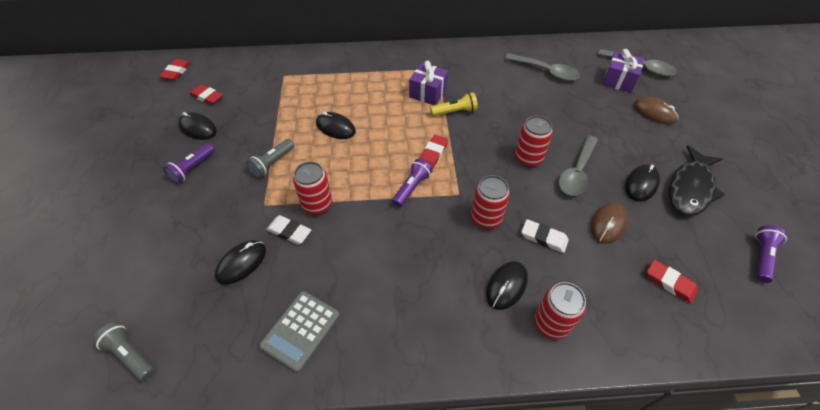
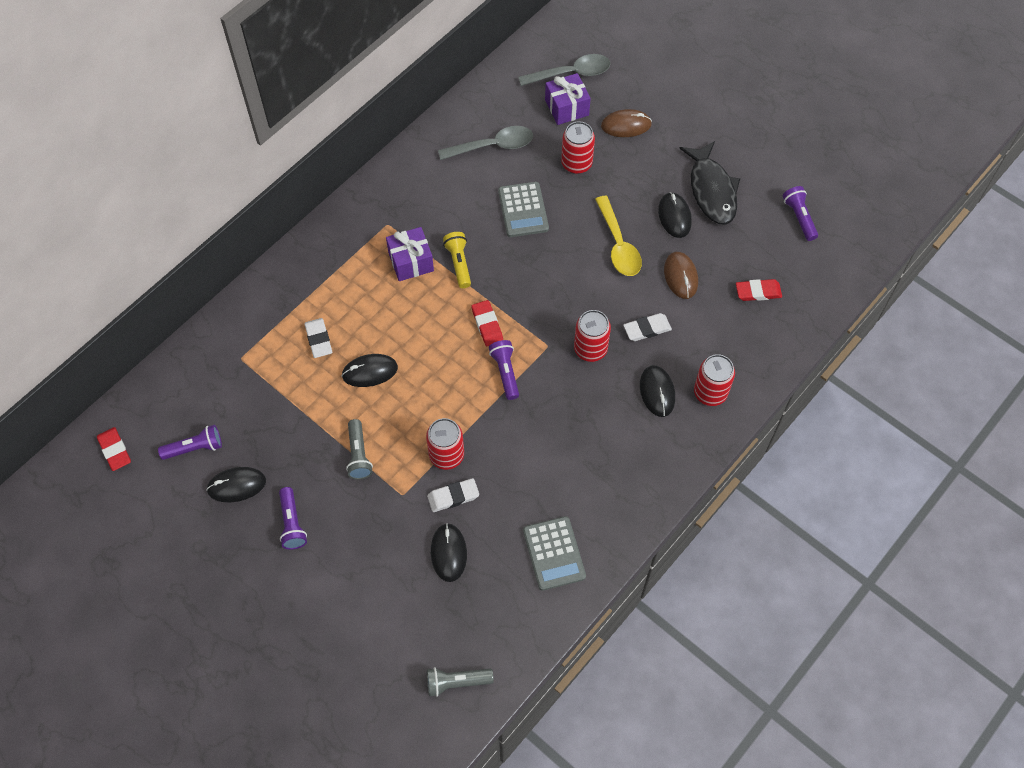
camera: 45 degrees left, 10 degrees up
red eraser [190,84,223,105] -> purple flashlight [158,425,222,460]
yellow flashlight [430,92,478,116] -> yellow flashlight turned 45 degrees counterclockwise [443,232,471,288]
red can [515,116,553,167] -> red can moved to [561,121,595,174]
grey spoon [559,135,598,196] -> yellow spoon [595,196,642,276]
none -> white eraser [304,318,332,358]
none -> grey calculator [498,182,549,237]

